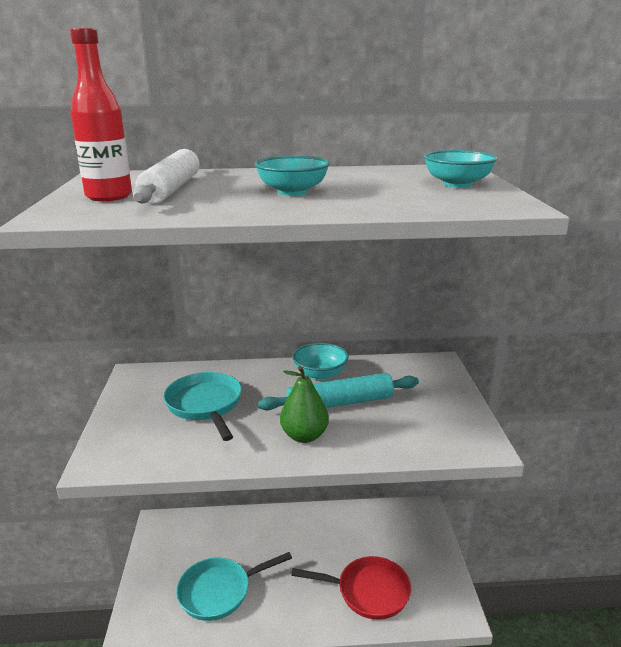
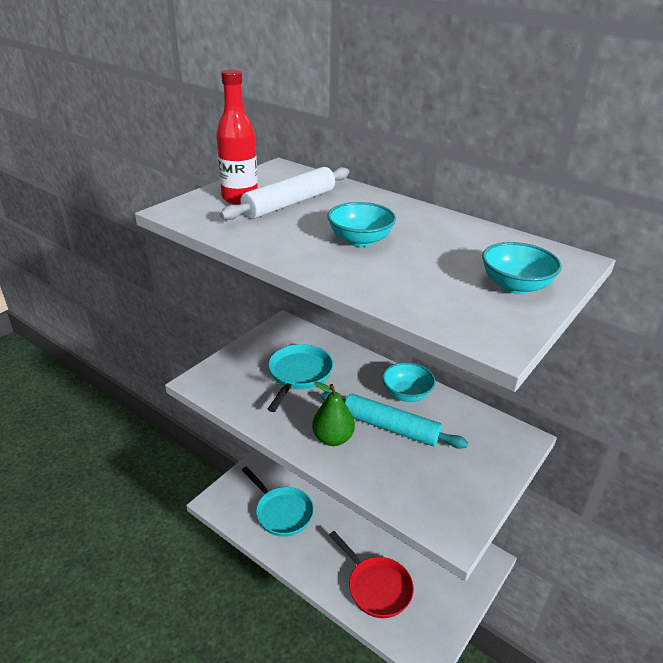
camera: 40 degrees right, 10 degrees up
turquoise pan [176,552,292,621] -> turquoise pan turned 150 degrees counterclockwise [242,466,314,537]

